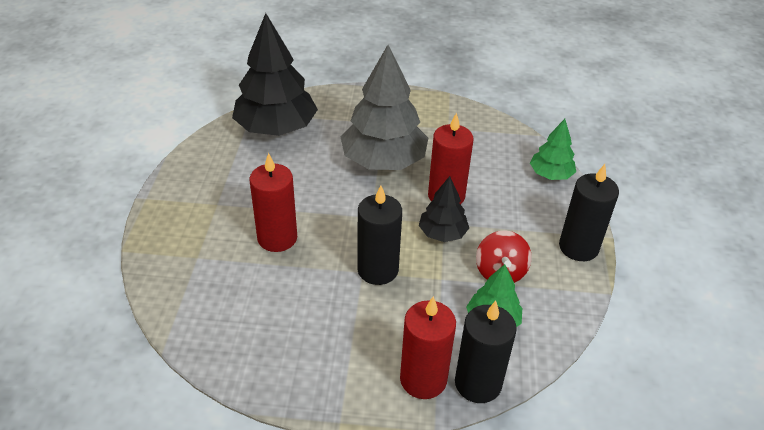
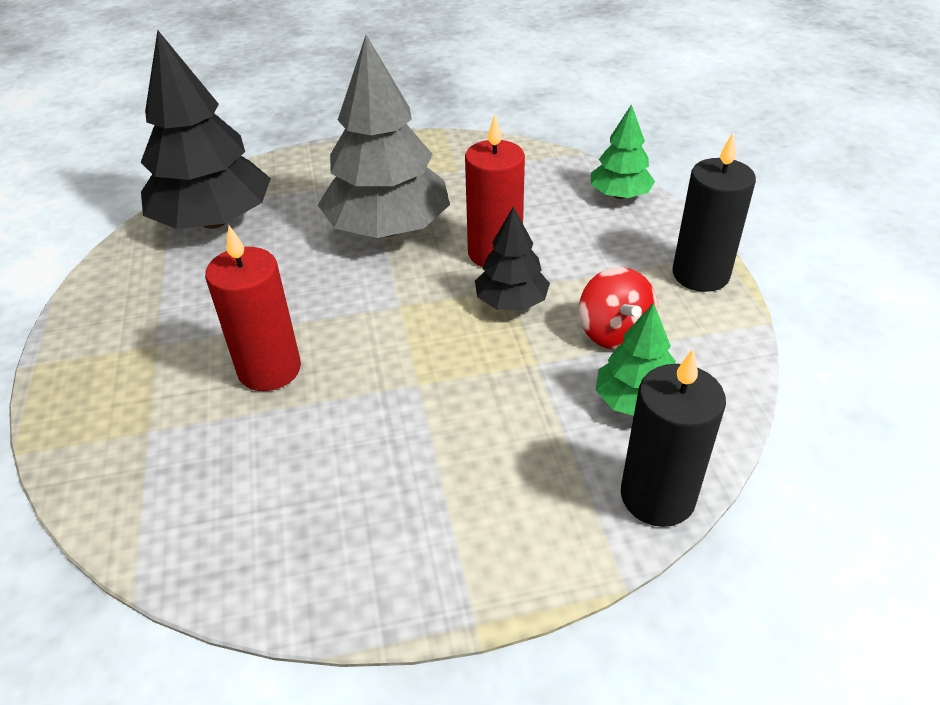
camera: 15 degrees left, 0 degrees up
black candle [357,185,402,285] -> none
red candle [400,296,456,399] -> none

